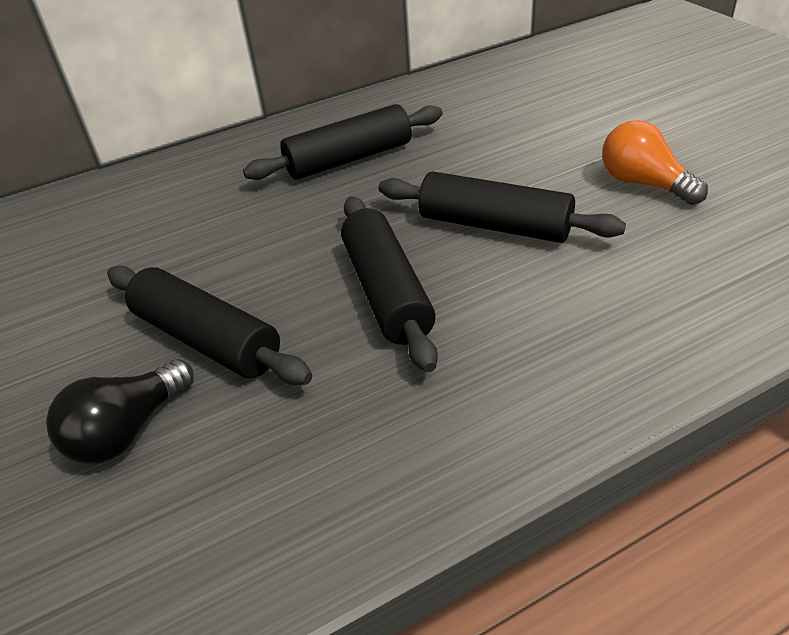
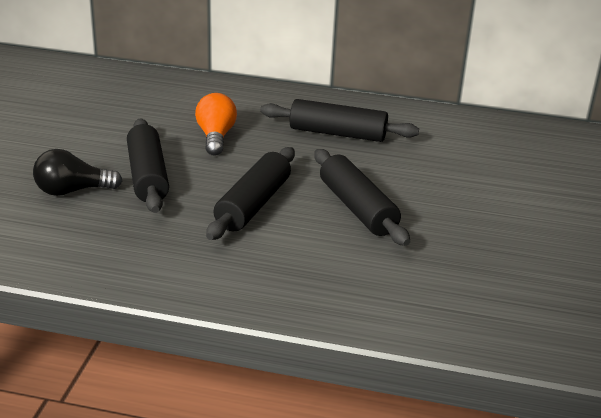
camera: 35 degrees right, 10 degrees down
orange light bulb [602,120,708,205] -> orange light bulb moved to [195,93,237,156]

